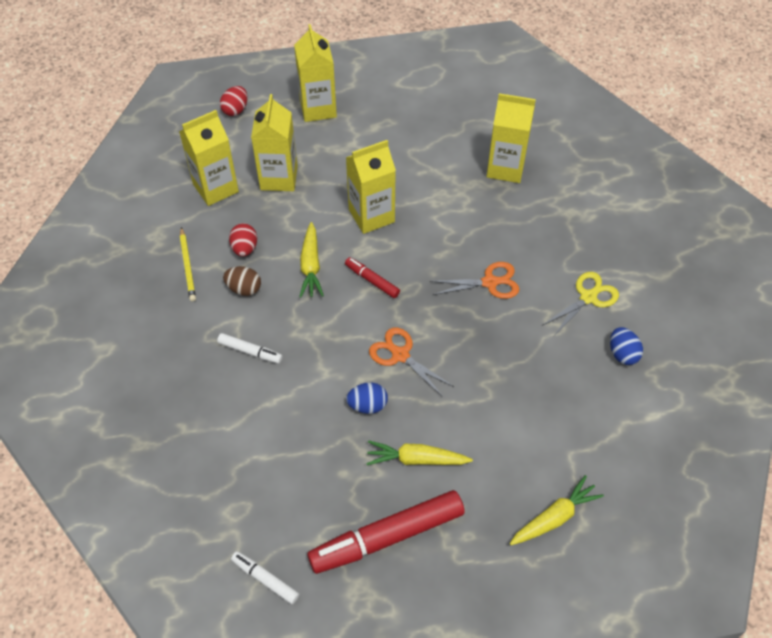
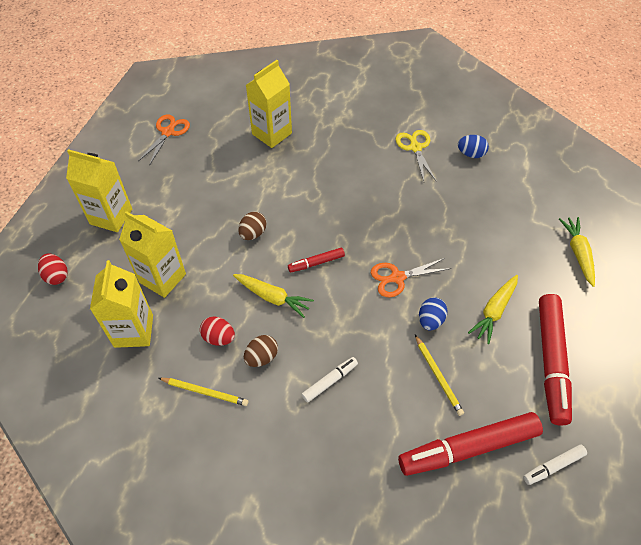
camera: 60 degrees left, 0 degrees up
yellow carton [346,140,396,234] -> brown egg [238,212,266,240]
orange scissors [430,262,520,299] -> orange scissors moved to [138,114,190,166]
none -> red marker [398,412,543,476]
none -> yellow pencil [415,335,464,416]

